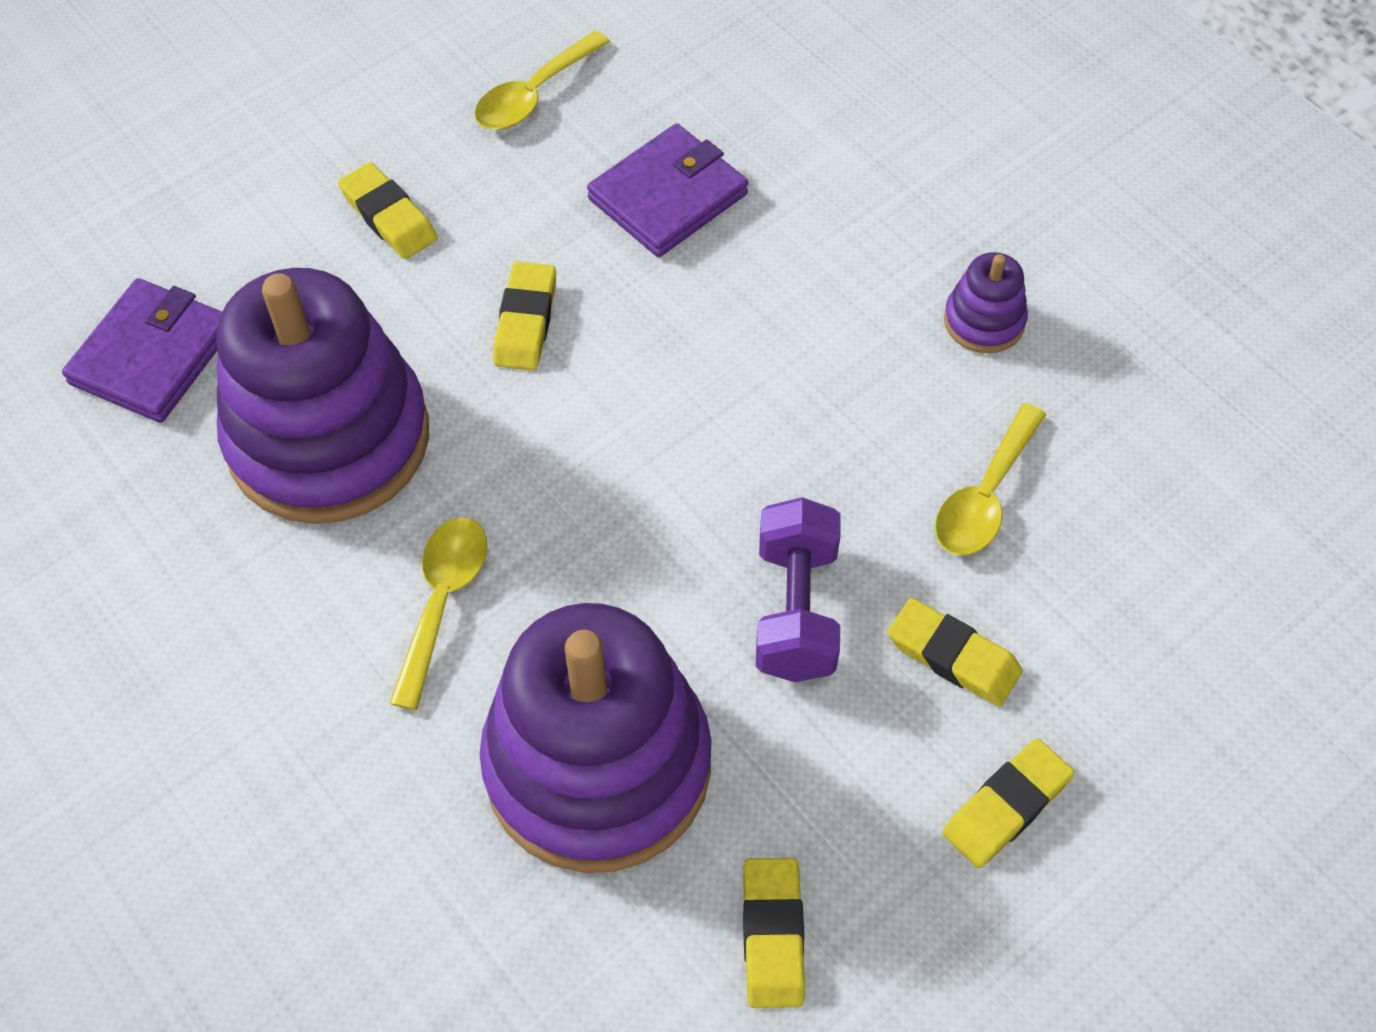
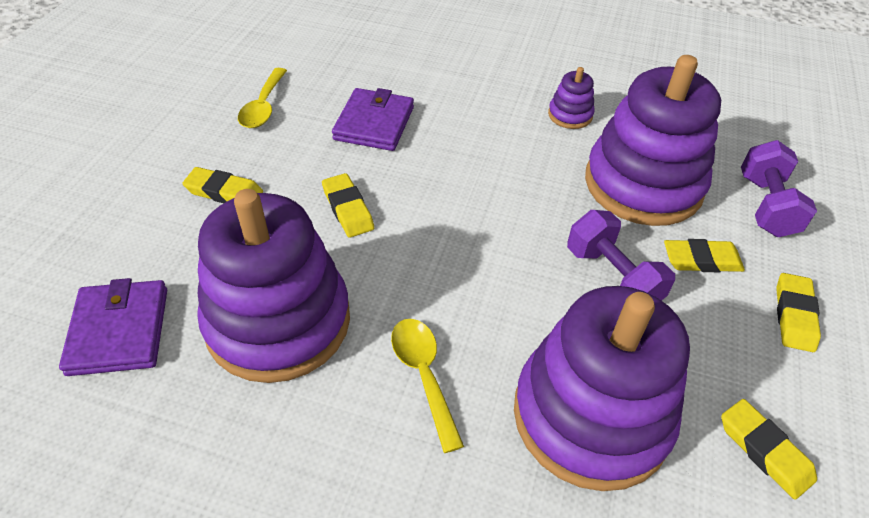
camera: 35 degrees left, 10 degrees down
yellow spoon [935,403,1046,556] -> purple stacking toy [585,55,721,226]
none -> purple dumbbell [741,140,817,237]

